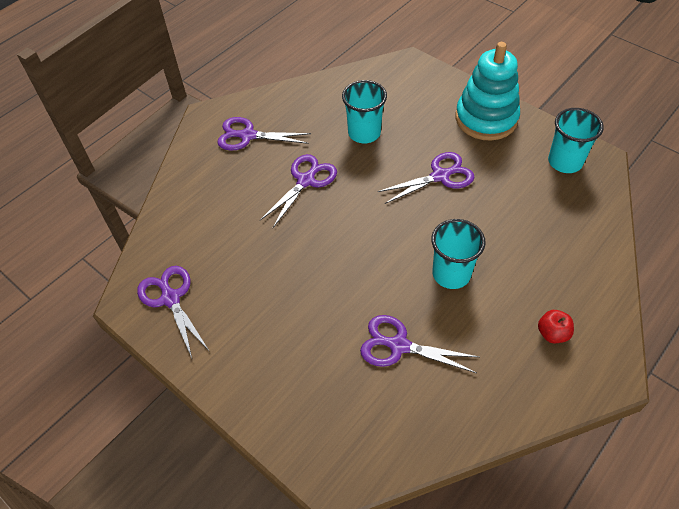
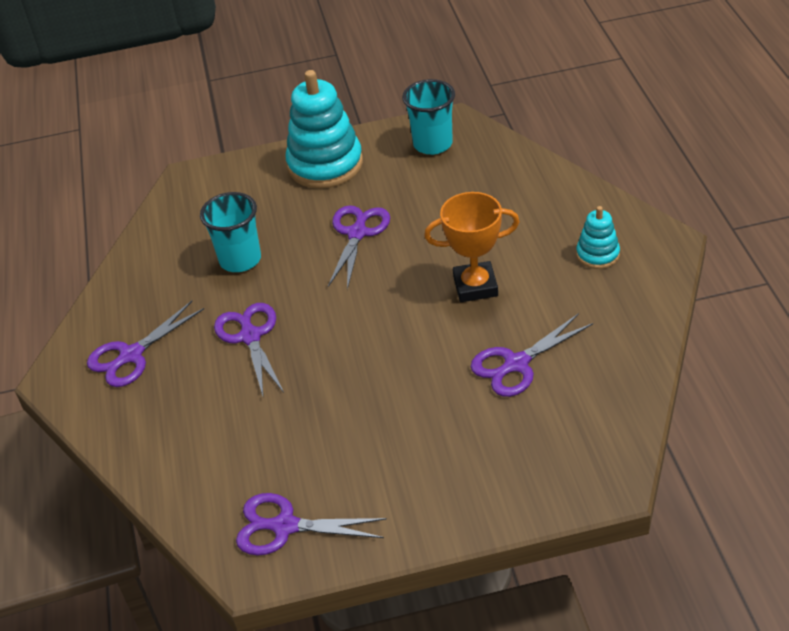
camera: 50 degrees left, 10 degrees down
turquoise cup [431,219,486,289] -> orange trophy [424,192,520,302]
red apple [538,310,574,343] -> turquoise stacking toy [576,206,620,269]

